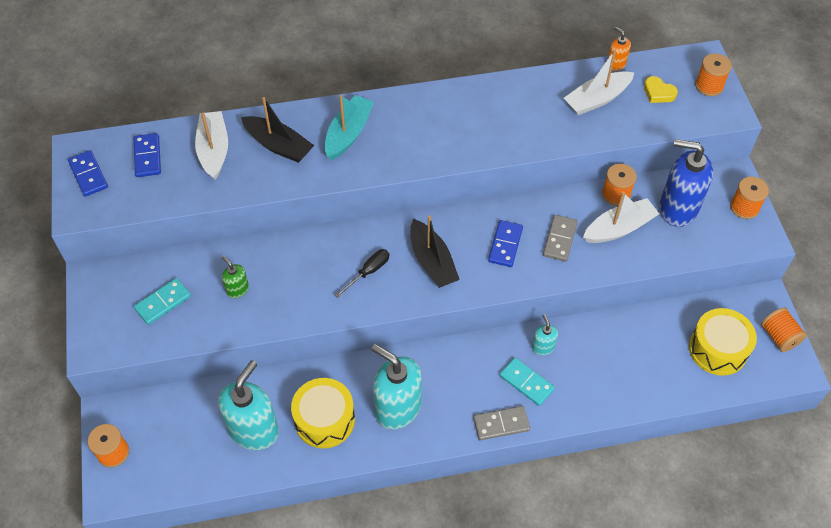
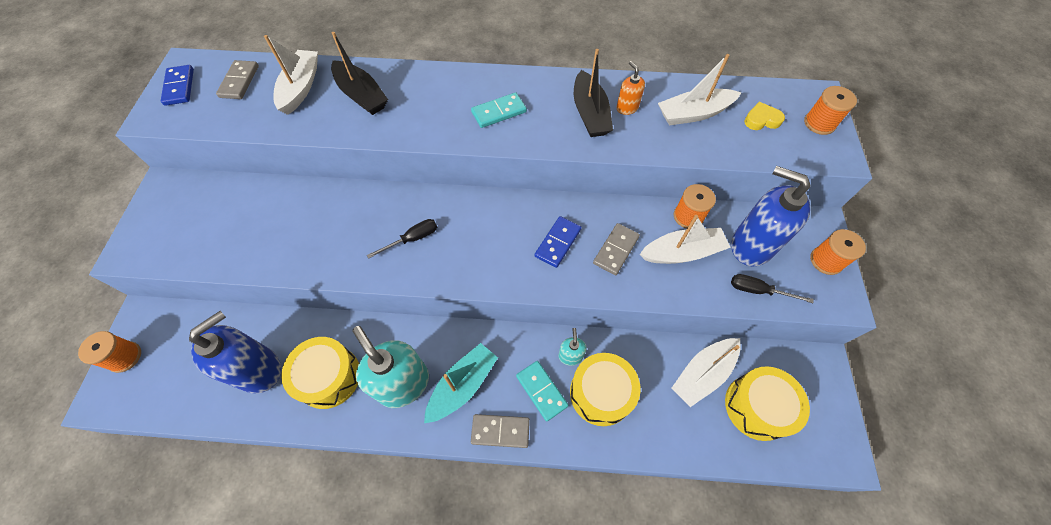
camera: 15 degrees right, 5 degrees up
blue domino [134,133,161,177] -> grey domino [216,60,259,99]
turquoise domino [134,278,191,325] -> turquoise domino moved to [471,92,527,128]
turquoise soap dispenser [218,360,279,450] -> blue soap dispenser [189,311,281,394]
green soap dispenser [222,256,249,298] -> none
turquoise boat [325,95,374,160] -> turquoise boat moved to [424,343,498,423]
black boat [410,215,460,288] -> black boat moved to [574,49,613,137]
orange soap dispenser [607,26,631,71] -> orange soap dispenser moved to [616,61,645,115]
yellow heart [644,76,678,103] -> yellow heart turned 120 degrees clockwise [744,102,785,130]
orange spool [761,307,807,352] -> none
none -> yellow drum [570,353,641,426]
none -> white boat [672,338,741,407]
none -> black screwdriver [731,274,813,303]

